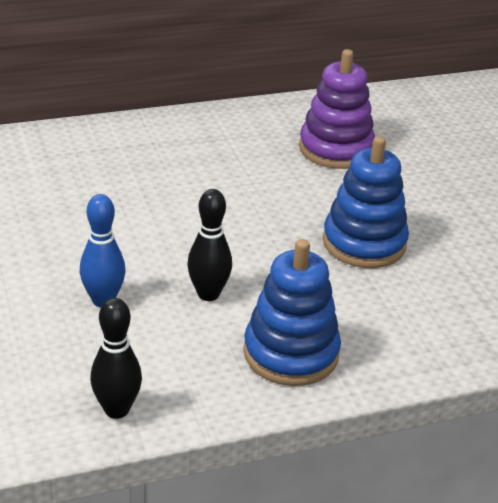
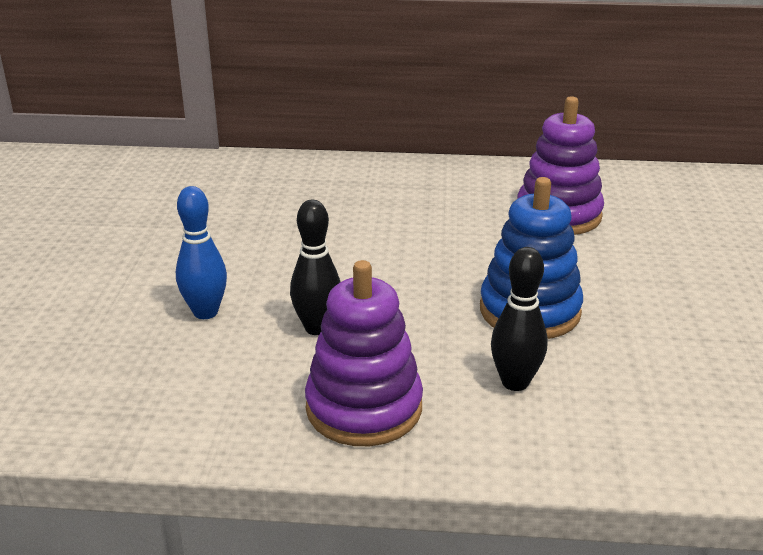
camera: 25 degrees right, 5 degrees down
black bowling pin [90,298,142,419] -> black bowling pin moved to [491,247,547,391]
blue stacking toy [243,239,341,386] -> purple stacking toy [305,260,423,446]

